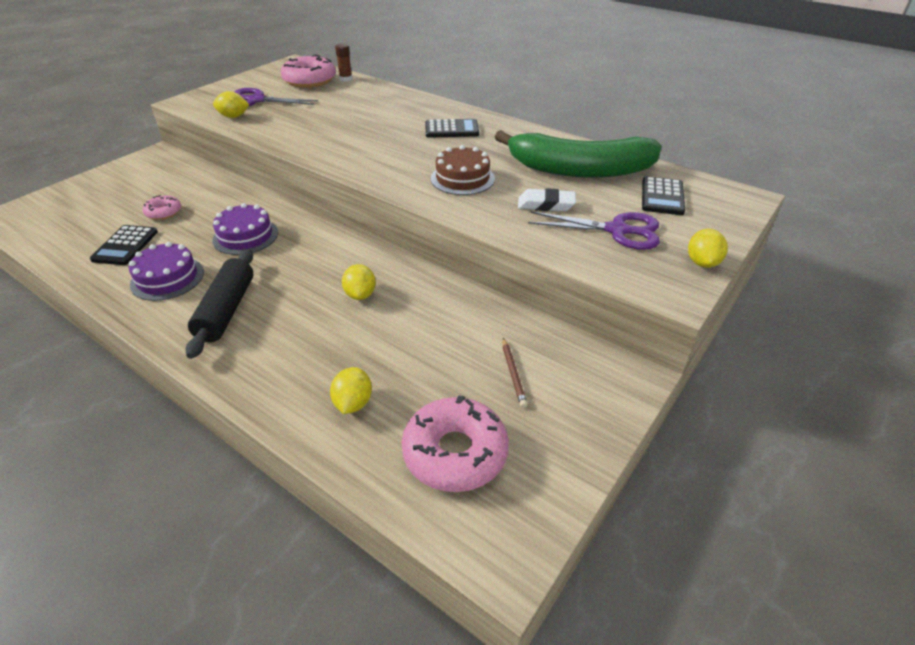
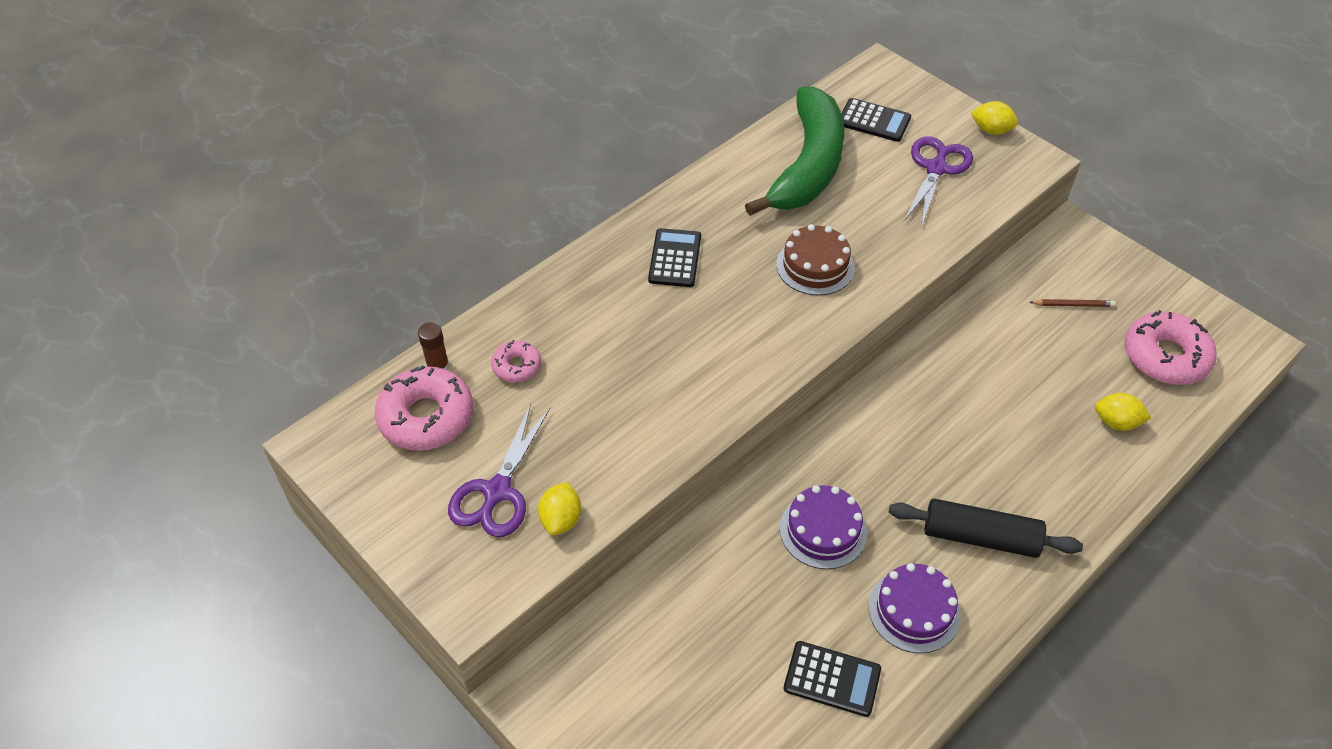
camera: 80 degrees left, 10 degrees up
pink donut [143,195,181,220] -> pink donut moved to [491,340,541,382]
yellow lemon [342,264,376,300] -> none
white eraser [518,188,576,211] -> none

